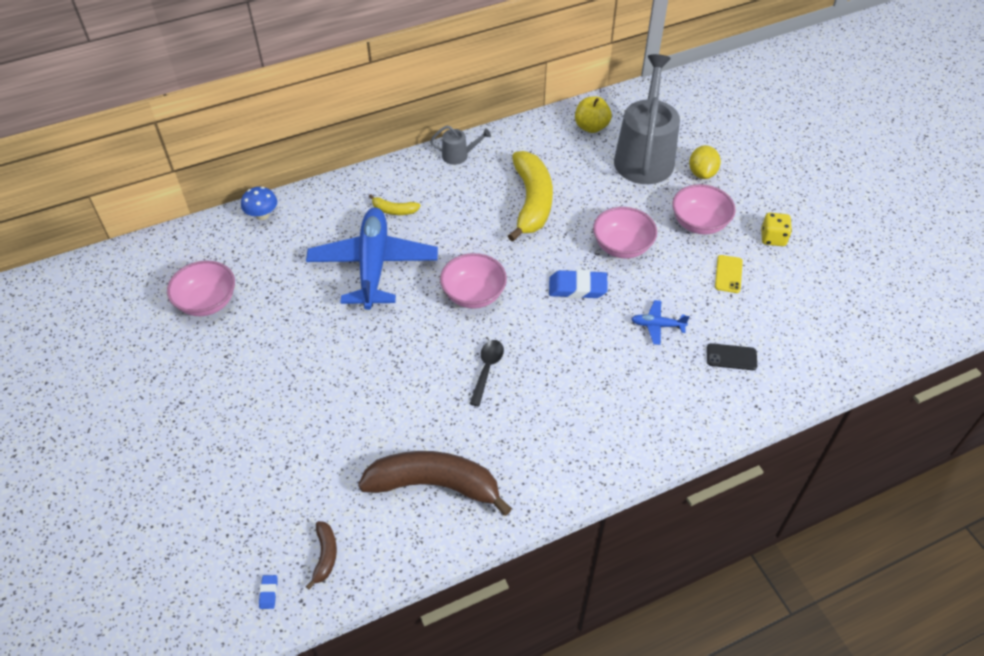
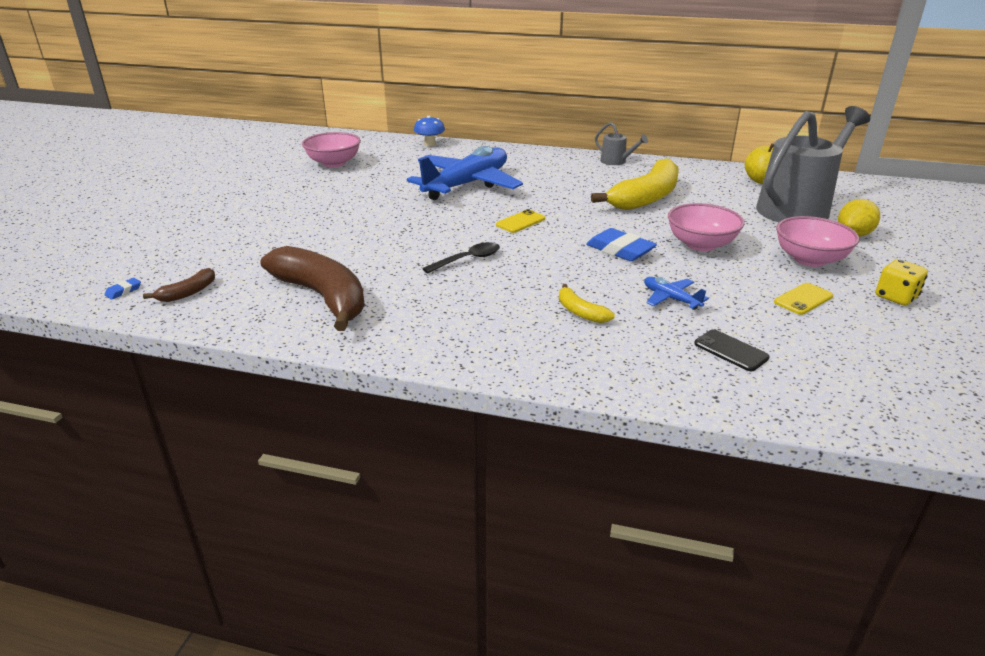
camera: 40 degrees right, 20 degrees down
yellow banana [369,194,420,215] -> yellow banana moved to [559,284,615,323]
pink bowl [440,253,507,309] -> yellow phone [496,209,545,233]

